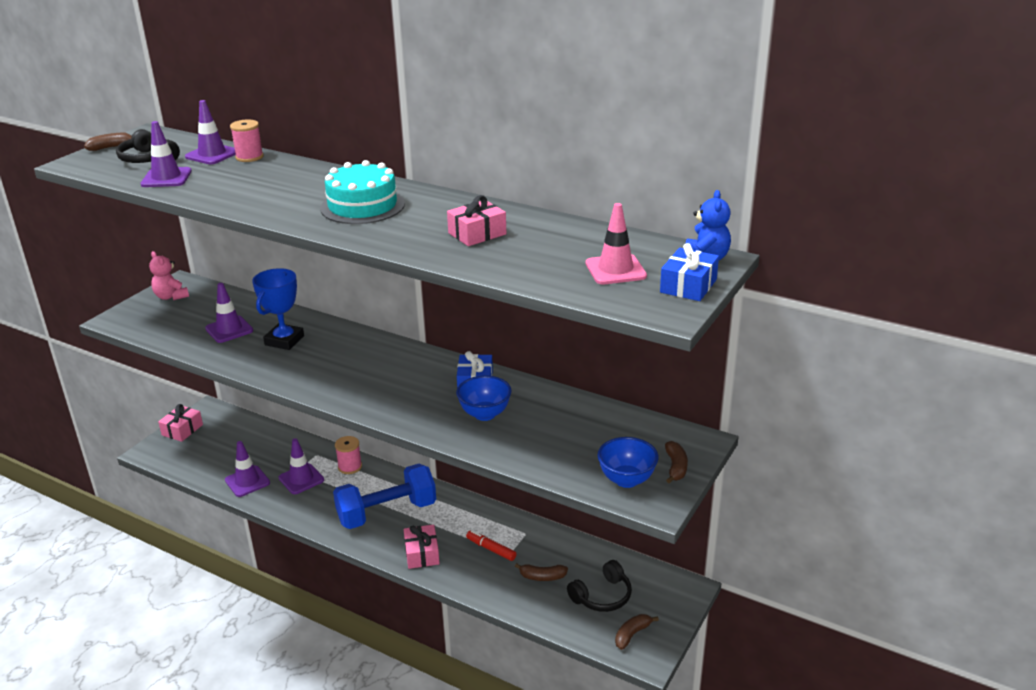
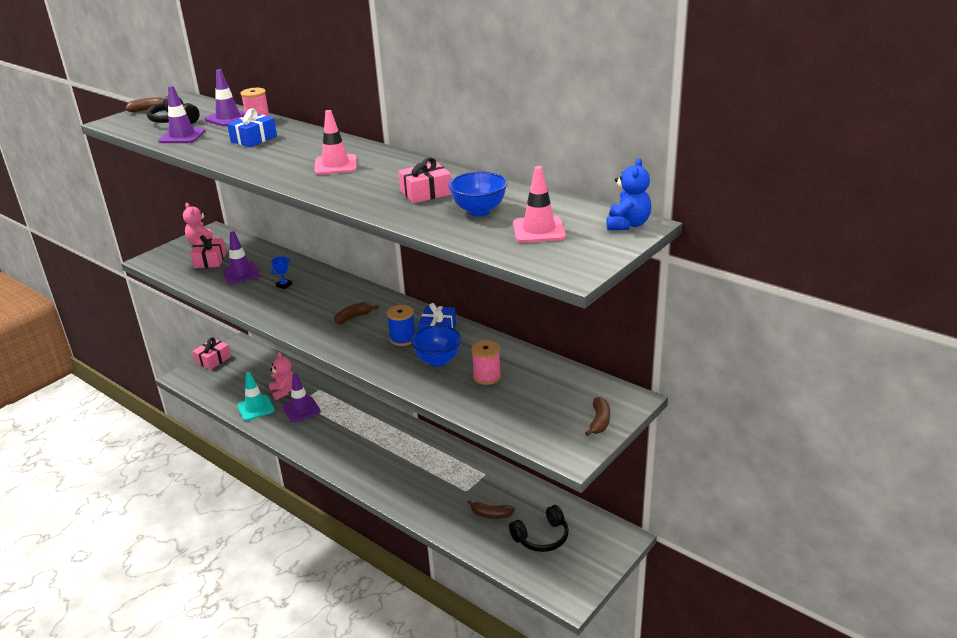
camera: 10 degrees right, 0 degrees up
purple traffic cone [225,441,270,497] -> turquoise traffic cone [237,372,275,421]
blue trophy [252,268,304,350] -> blue trophy [271,257,292,289], size x0.45
turquoise cake [320,160,405,224] -> pink traffic cone [315,110,357,175]
blue dumbbell [333,464,436,529] -> none
pink spool [335,436,362,474] -> pink spool moved to [471,340,501,385]
pink gift [404,524,440,569] -> pink gift moved to [190,235,226,268]
red marker [466,530,516,561] -> none
blue bowl [598,437,659,488] -> blue bowl moved to [448,172,507,217]
brown banana [615,614,659,650] -> brown banana moved to [334,302,379,324]
blue gift [660,243,719,301] -> blue gift moved to [227,108,277,147]
none -> pink teddy bear [269,352,294,400]
none -> blue spool [387,305,415,346]

